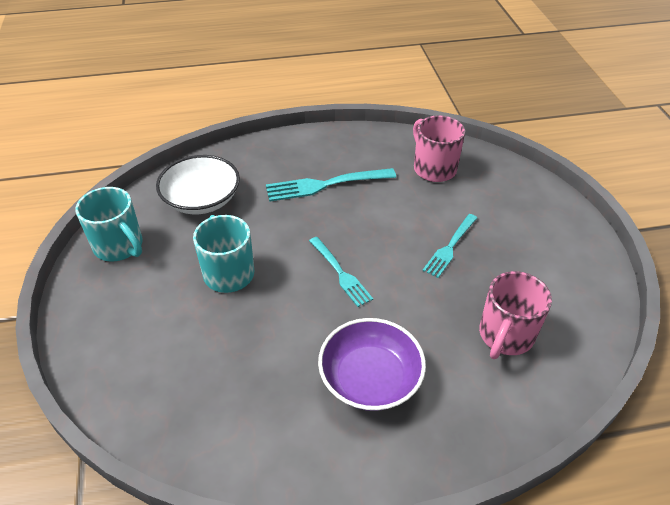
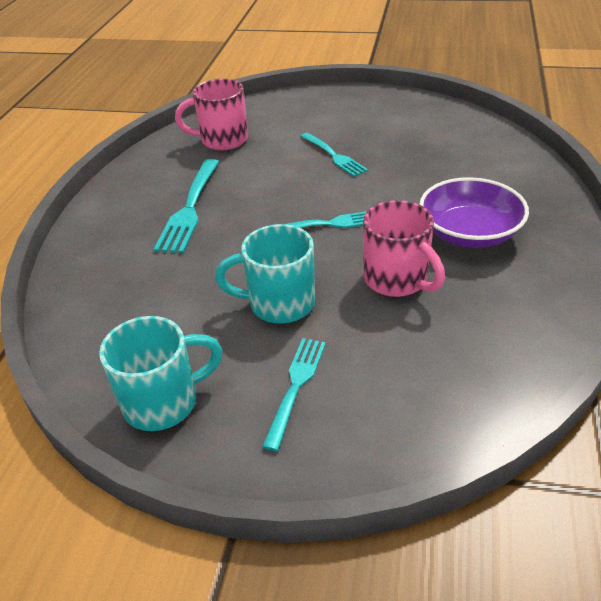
camera: 65 degrees left, 5 degrees down
white bowl [156,155,240,214] -> none
pink mug [479,271,552,359] -> pink mug moved to [363,200,445,297]
none -> turquoise fork [262,338,326,451]

